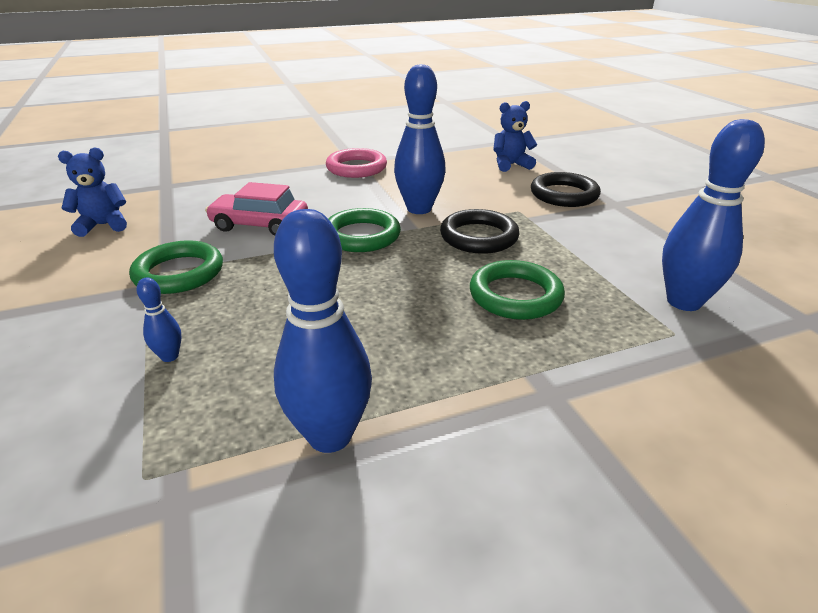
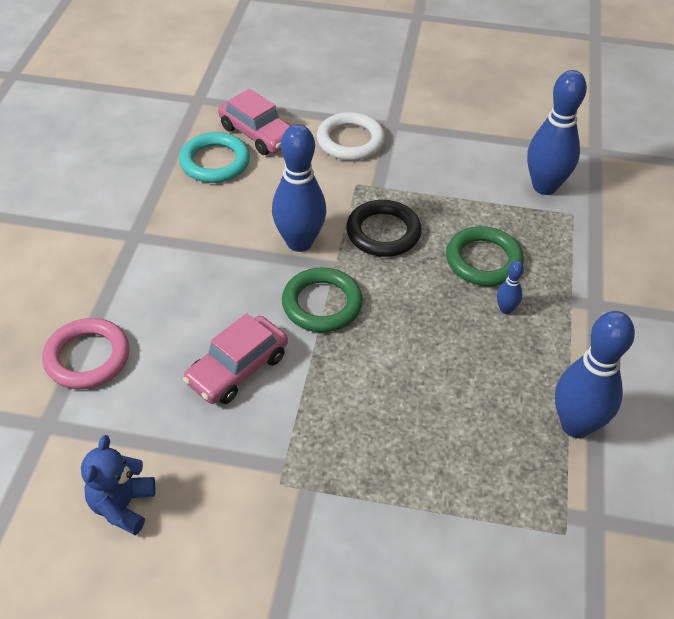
camera: 60 degrees left, 15 degrees up
green ring [129,240,223,294] -> none
blue bowling pin [136,277,182,362] -> blue bowling pin moved to [497,261,524,314]
pink ring [326,148,387,178] -> pink ring moved to [42,318,129,389]
blue teddy bear [493,101,537,172] -> pink car [218,89,291,155]
black ring [531,172,601,207] -> white ring [317,112,385,161]
none -> turquoise ring [179,132,250,183]

